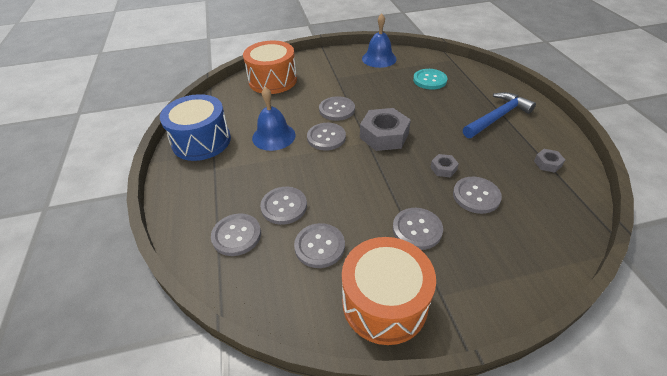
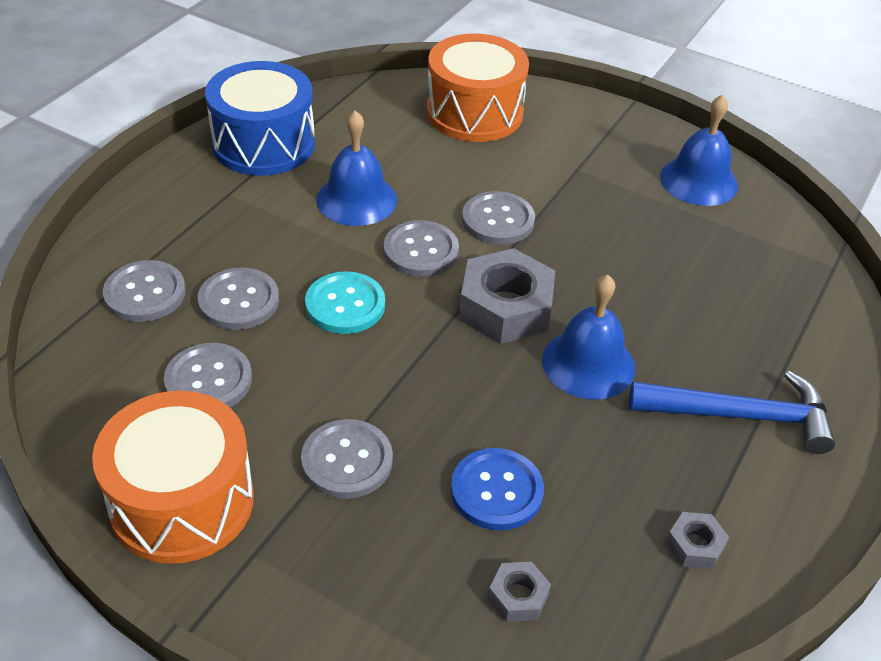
camera: 40 degrees right, 0 degrees up
turquoise button [413,69,447,90] -> turquoise button moved to [305,271,385,334]
grey nut [430,154,459,177] -> grey nut moved to [488,562,551,622]
grey button [453,177,502,214] -> blue button [451,448,544,531]
none -> blue bell [542,275,635,400]

